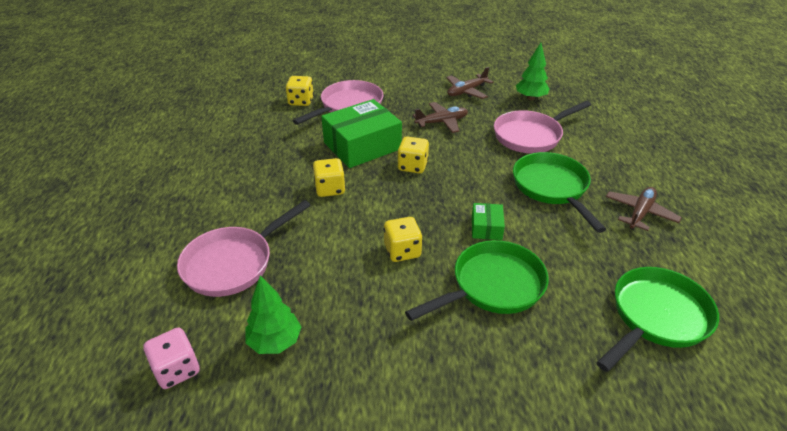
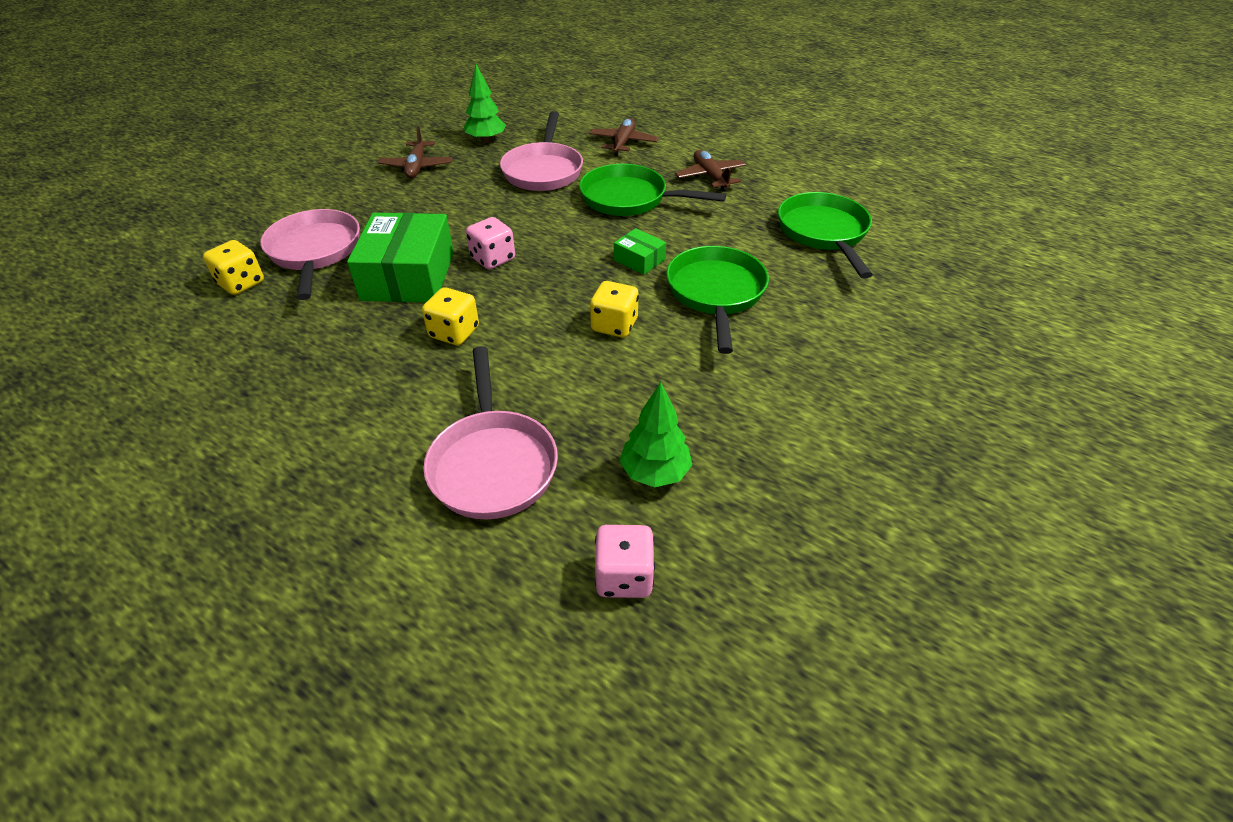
camera: 55 degrees left, 5 degrees up
yellow dice [397,136,429,173] -> pink dice [466,217,515,269]
brown plane [413,102,468,133] -> brown plane moved to [589,118,659,156]

